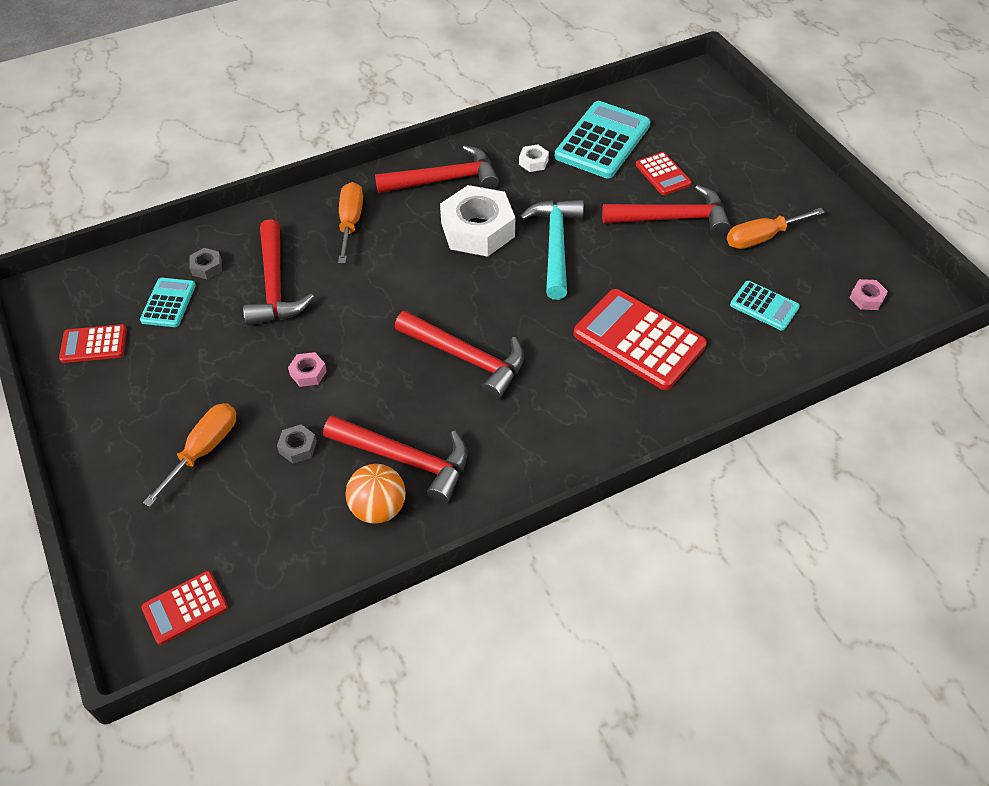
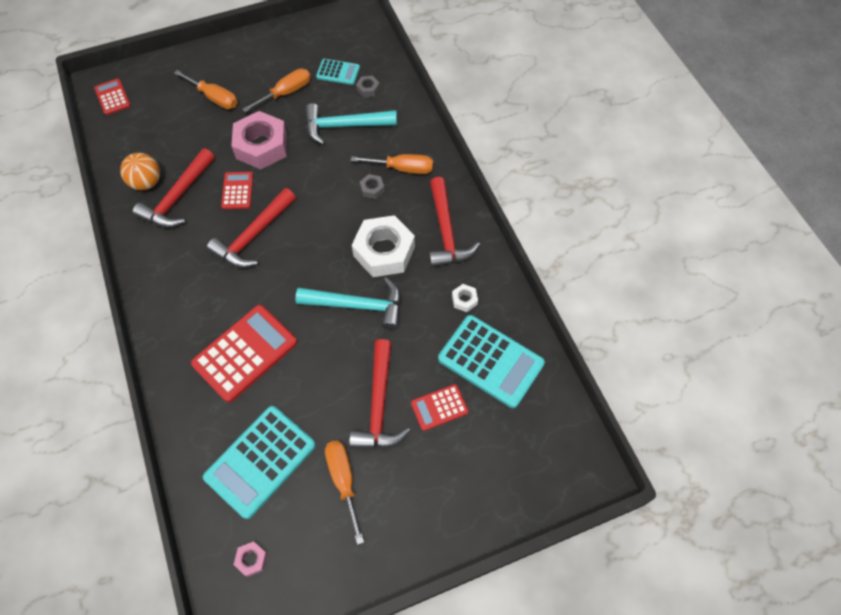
camera: 95 degrees right, 10 degrees up
red calculator [59,324,127,363] -> red calculator moved to [221,172,253,209]
red hammer [243,219,314,326] -> turquoise hammer [305,103,397,145]
grey nut [277,424,317,464] -> grey nut moved to [360,174,385,199]
pink nut [288,352,327,387] -> pink nut [231,111,287,169], size x2.36
turquoise calculator [730,281,800,331] -> turquoise calculator [203,406,316,519], size x1.88
none -> orange screwdriver [242,69,311,112]

